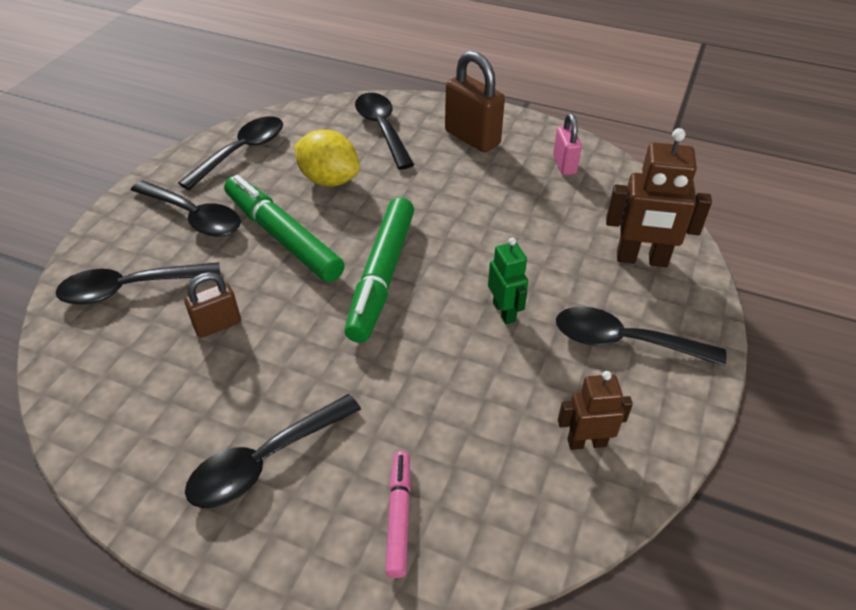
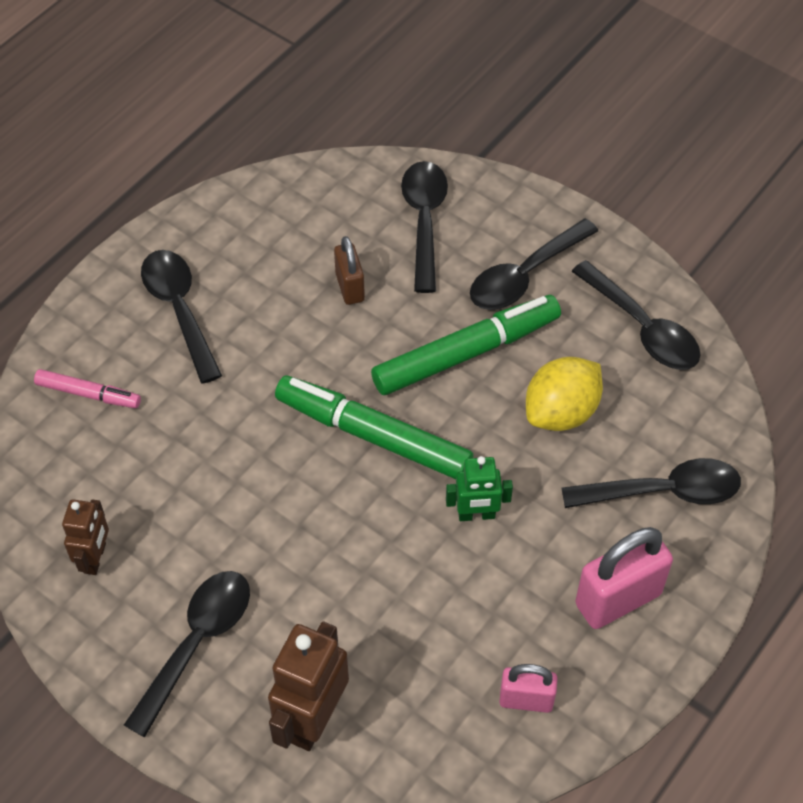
camera: 105 degrees right, 10 degrees up
brown padlock [445,51,505,152] -> pink padlock [575,527,673,629]
green robot [488,238,528,325] -> green robot moved to [446,456,513,521]

